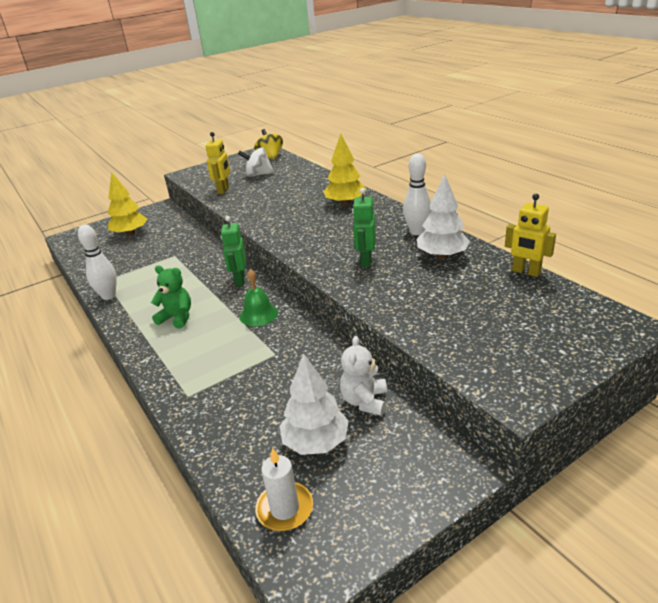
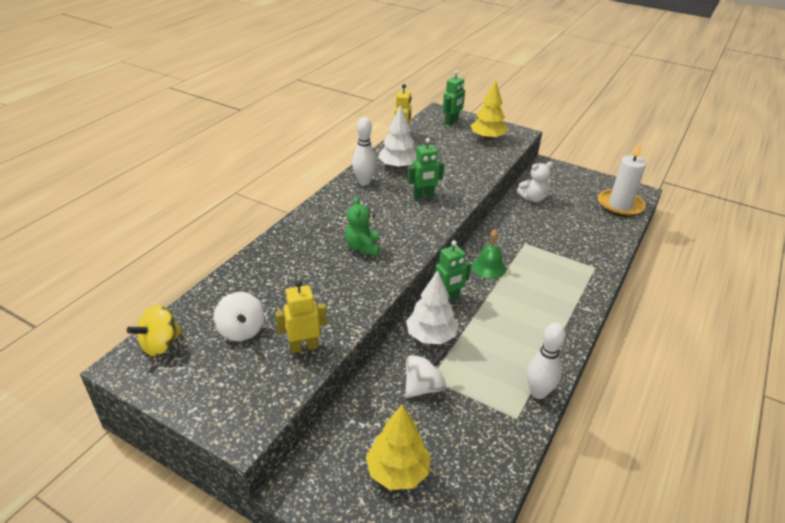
camera: 120 degrees left, 5 degrees up
green teddy bear [151,266,191,329] -> green teddy bear moved to [345,197,379,255]
white candle [255,448,313,531] -> white candle [598,142,646,217], size x1.56
white tree [279,353,349,455] -> white tree moved to [406,271,458,344]
yellow tree [324,133,366,206] -> yellow tree moved to [471,80,507,140]
none -> white spinning top [405,349,447,398]
none -> green robot [443,70,465,126]

